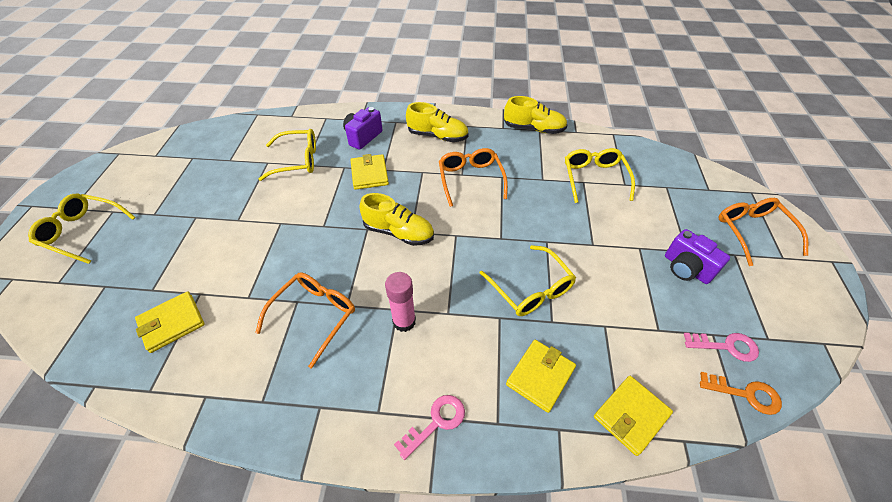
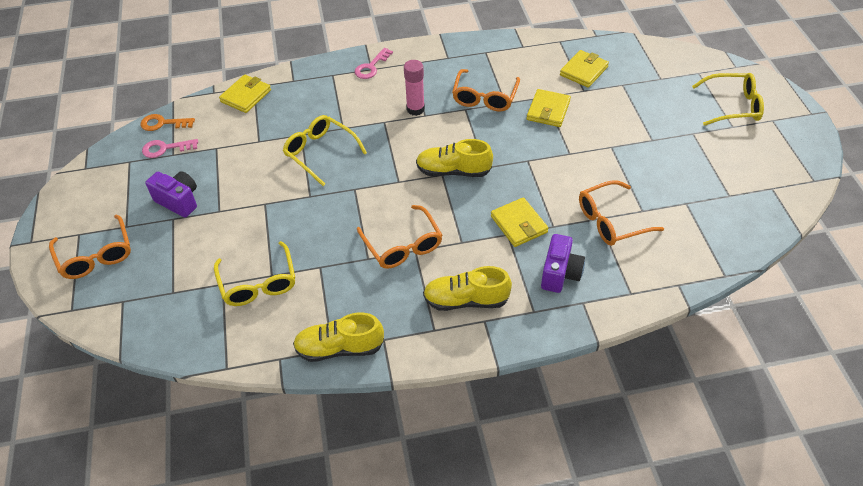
camera: 165 degrees right, 0 degrees up
yellow glasses [259,129,316,181] -> orange glasses [579,180,664,246]
yellow wallet [506,340,576,413] -> yellow wallet moved to [527,89,571,127]

